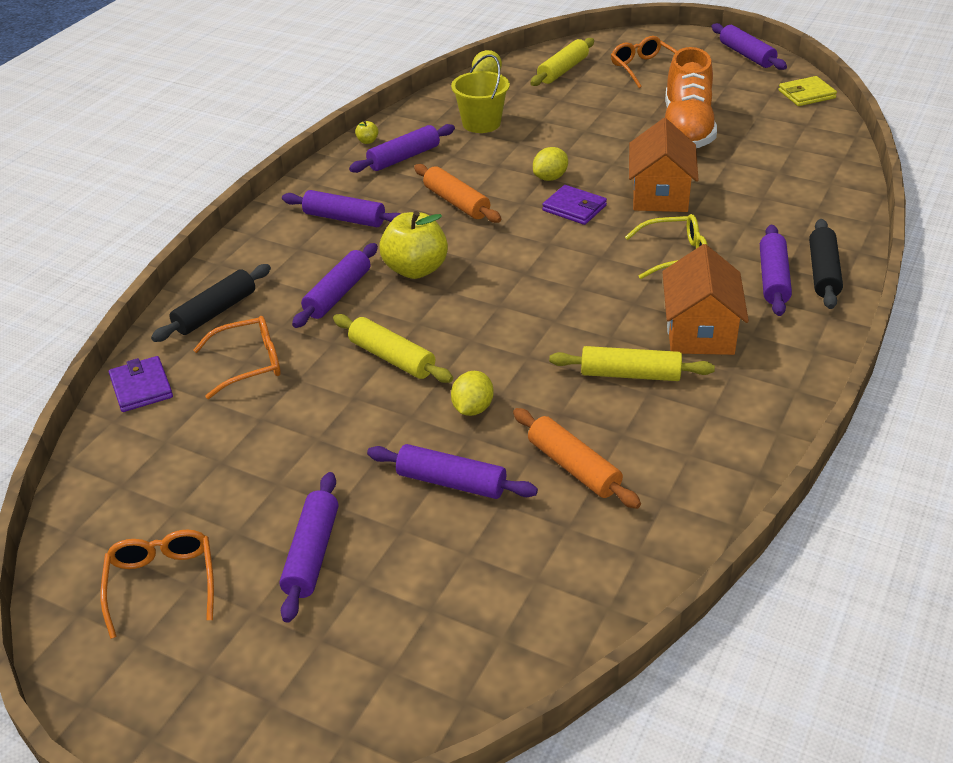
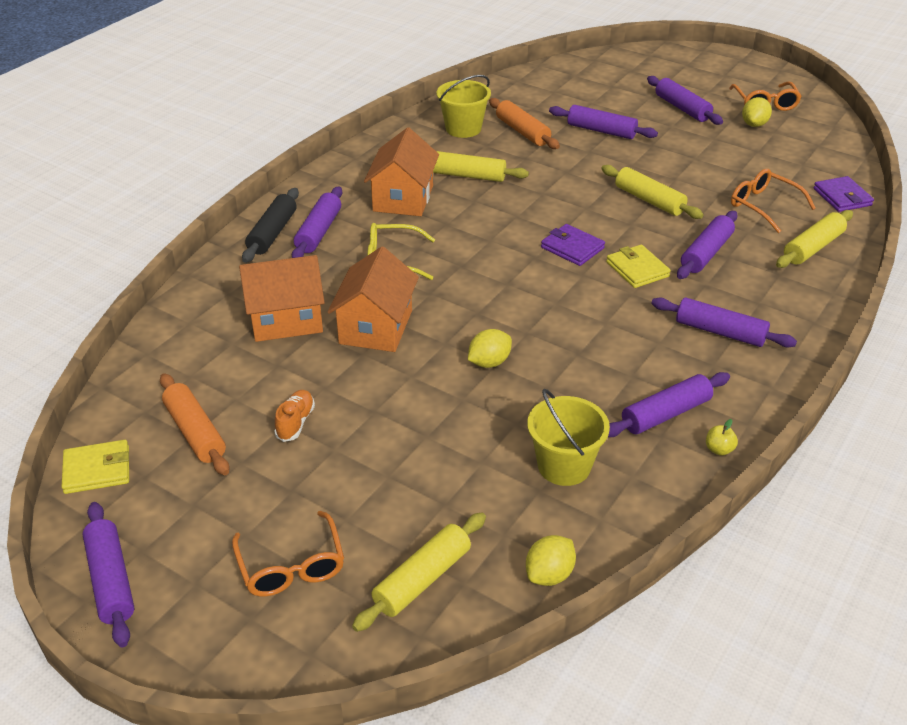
camera: 175 degrees left, 0 degrees up
black rolling pin [151,264,271,342] -> yellow rolling pin [776,210,853,268]
orange glasses [193,316,281,399] -> orange glasses turned 60 degrees clockwise [731,169,816,233]
purple rolling pin [280,472,338,623] -> purple rolling pin turned 45 degrees counterclockwise [647,76,723,125]
yellow apple [379,211,448,279] -> yellow wallet [606,245,671,288]
orange rolling pin [414,164,501,223] -> orange rolling pin moved to [160,373,230,475]
yellow lemon [451,371,493,416] -> yellow lemon moved to [742,97,772,127]
purple wallet [542,185,607,225] -> purple wallet moved to [541,224,605,266]
orange shoe [665,47,717,148] -> orange shoe [274,390,315,442], size x0.41
none -> orange house [239,255,325,342]
none -> yellow bucket [437,75,491,138]

